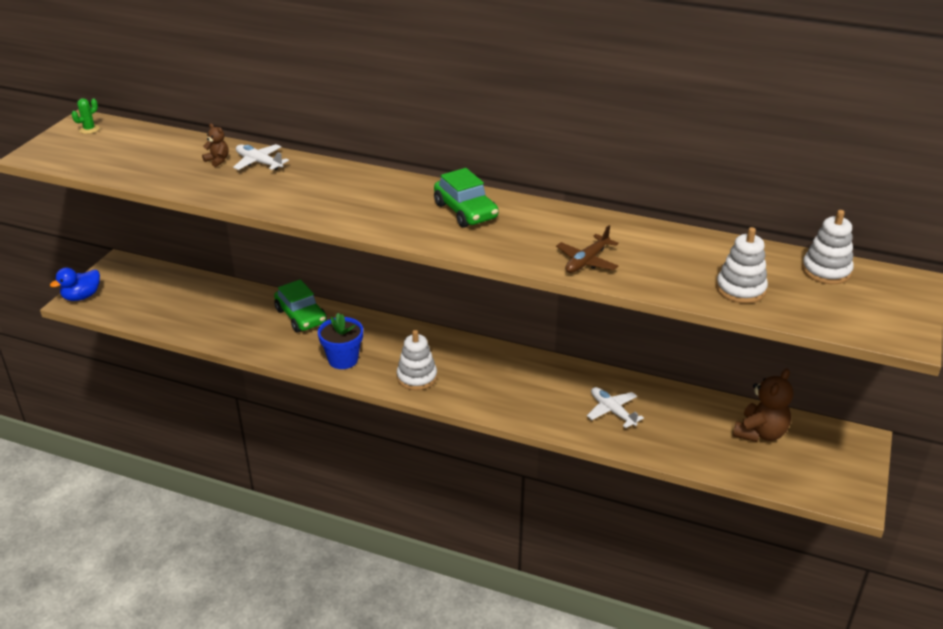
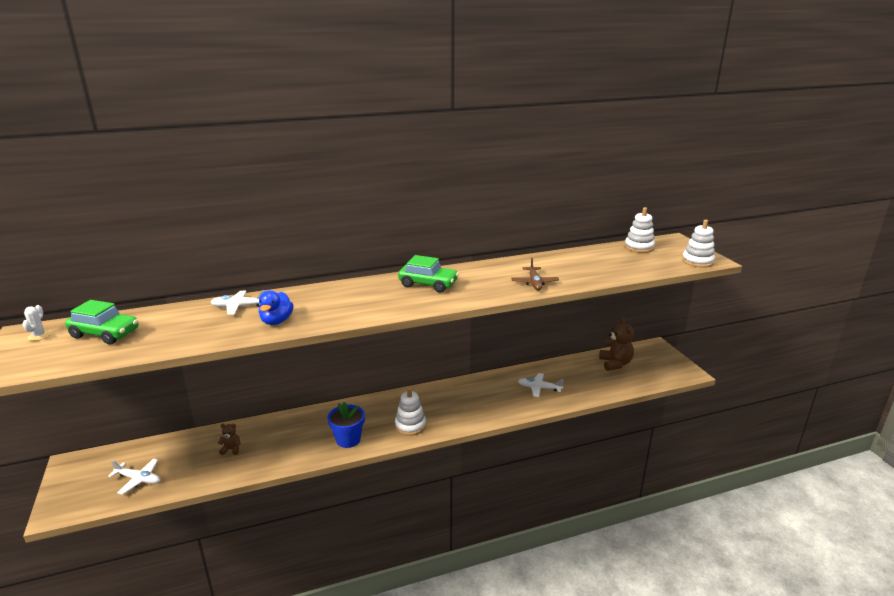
camera: 40 degrees left, 10 degrees down
blue duck [50,268,100,301] -> blue duck moved to [259,290,293,325]
green cactus [71,98,100,134] -> white cactus [23,305,50,341]
brown teddy bear [202,123,229,167] -> brown teddy bear moved to [218,424,241,455]
green car [274,279,327,332] -> green car moved to [65,300,139,345]
white stacking toy [716,227,768,303] -> white stacking toy moved to [682,220,715,268]
none -> white plane [108,459,160,495]

